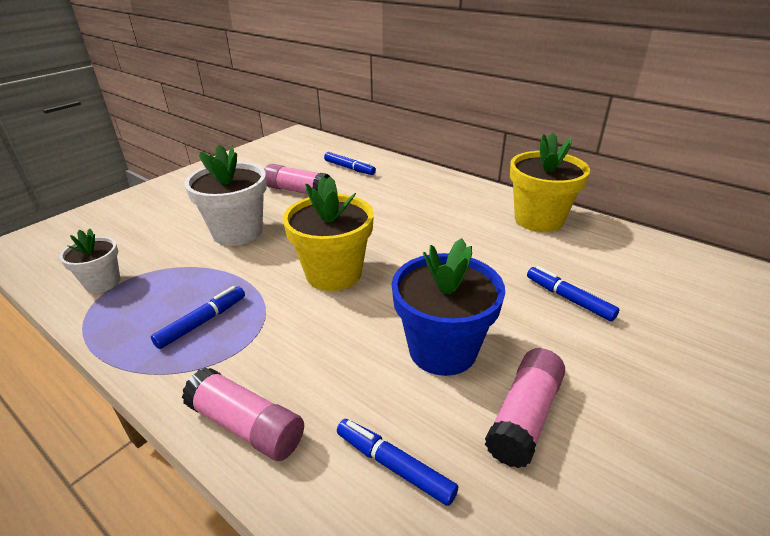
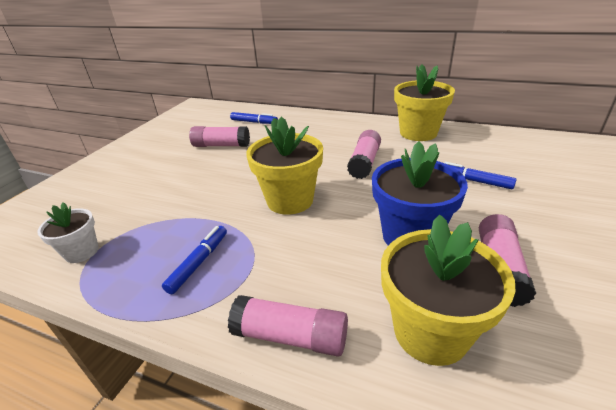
camera: 15 degrees left, 0 degrees up
white flower pot [185,144,267,246] -> none
blue marker [337,419,458,506] -> yellow flower pot [381,215,516,366]
none -> pink glue stick [347,130,381,179]

